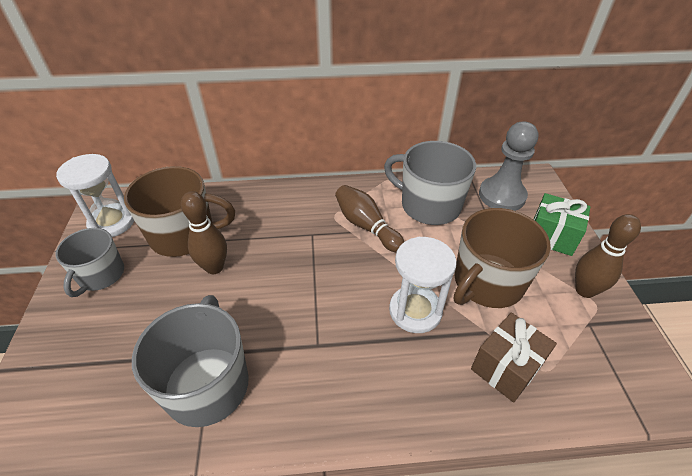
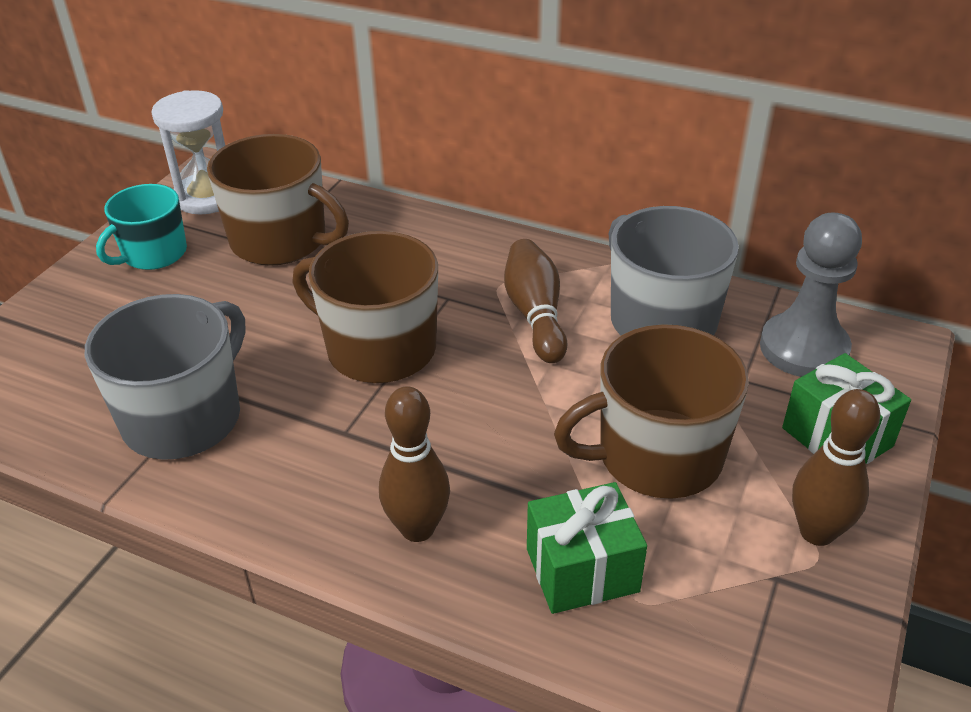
camera: 30 degrees right, 5 degrees down
grey mug [55,228,124,297] -> turquoise mug [96,184,187,270]
brown bowling pin [181,191,227,274] -> brown bowling pin moved to [379,386,450,542]
white hourglass [389,237,457,333] -> none
brown gift [471,313,557,403] -> green gift [527,482,647,614]
none -> brown mug [292,231,438,383]

